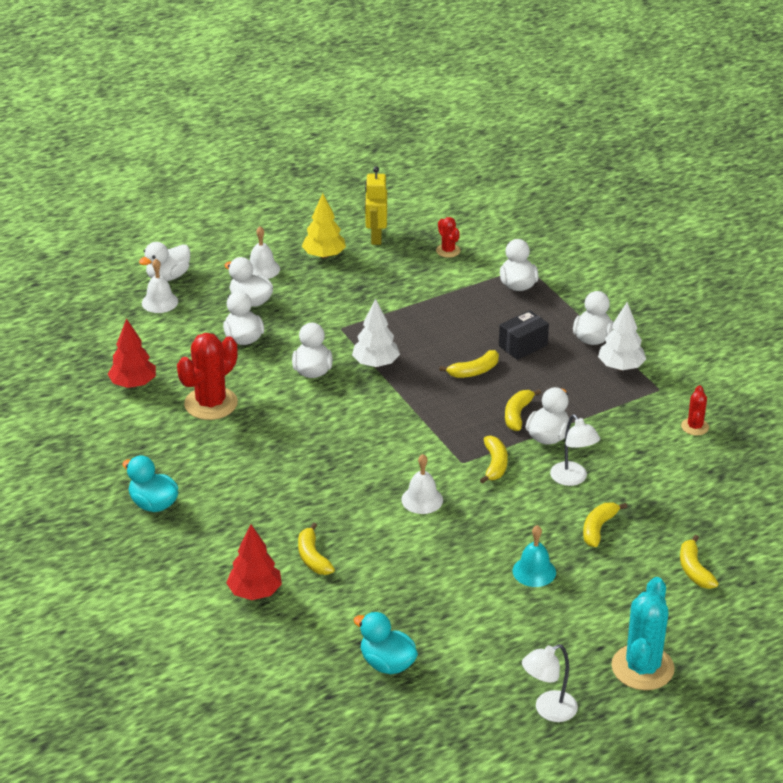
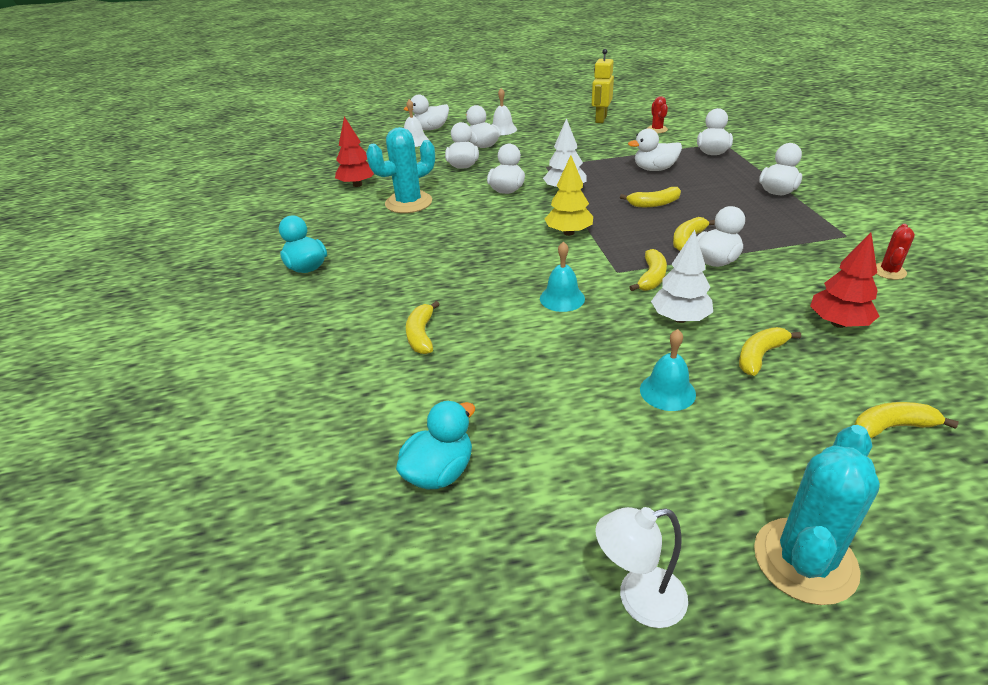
camera: 20 degrees right, 0 degrees up
red cactus [177,333,238,420] -> turquoise cactus [366,127,435,213]
red tree [226,525,282,600] -> red tree moved to [810,232,879,328]
yellow tree [302,193,346,259] -> yellow tree moved to [545,155,593,236]
turquoise duck [354,612,418,674] -> turquoise duck turned 75 degrees clockwise [396,401,475,489]
white bell [401,454,443,514] -> turquoise bell [540,241,585,312]
black box [499,310,549,360] -> none
white lamp [550,414,600,486] -> none
white tree [598,302,646,370] -> white tree moved to [651,230,713,323]
yellow banana [680,535,718,589] -> yellow banana turned 75 degrees clockwise [854,402,959,438]
none -> white duck [628,129,682,171]

